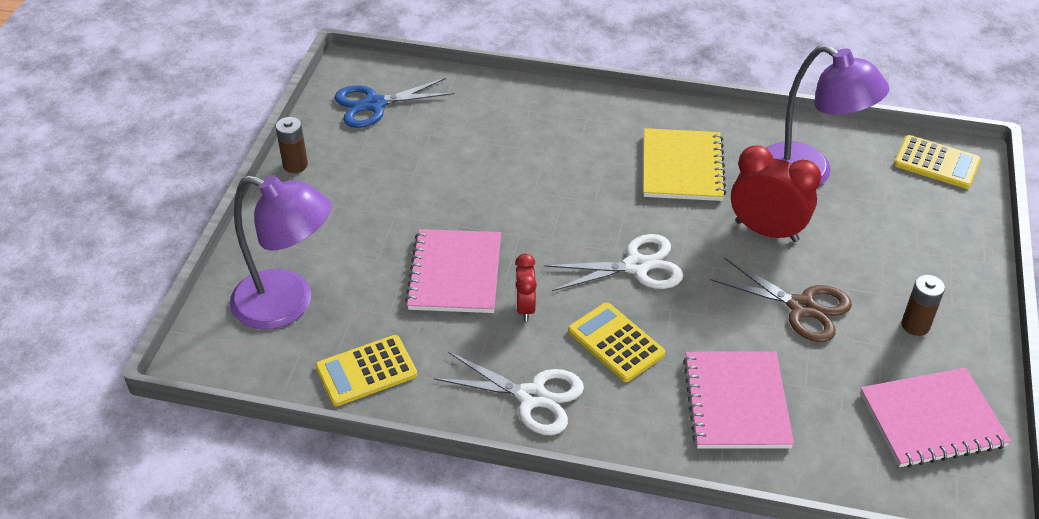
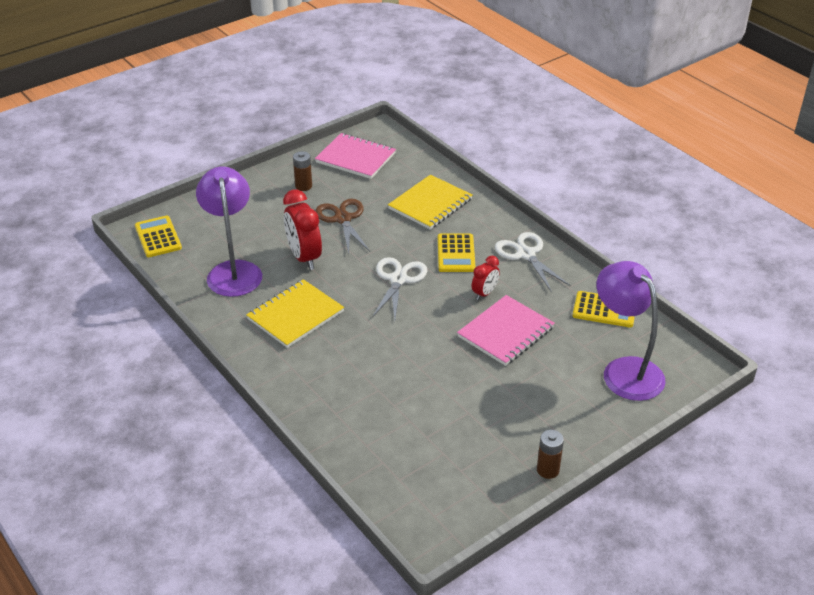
camera: 140 degrees left, 5 degrees down
blue scissors [334,78,455,128] -> none
white scissors [545,234,683,291] -> white scissors turned 75 degrees clockwise [372,257,427,321]
pink notebook [683,352,794,449] -> yellow notebook [388,175,472,230]

